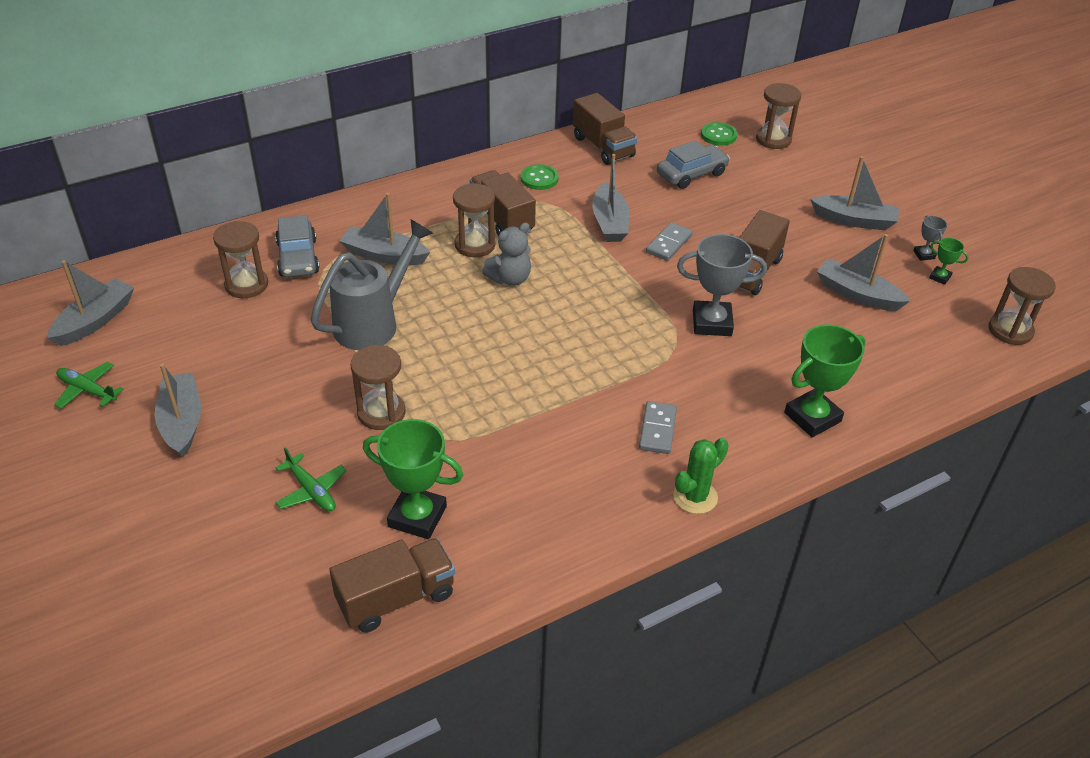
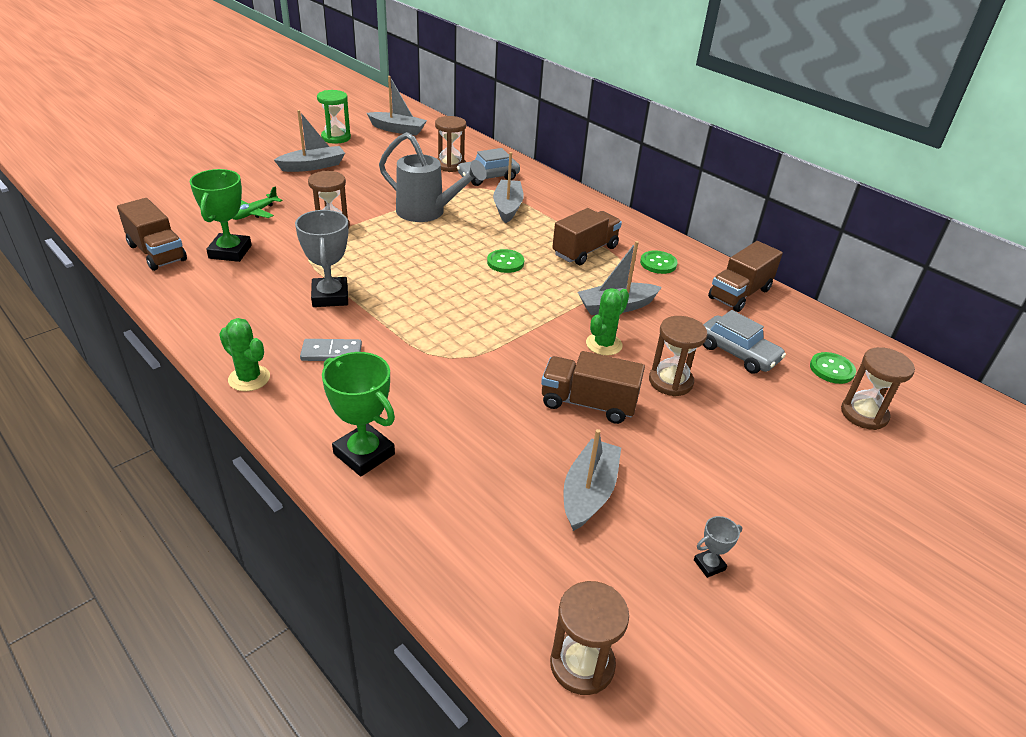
camera: 75 degrees right, 5 degrees down
green plane [54,362,124,409] -> green hourglass [317,90,351,144]
brown hourglass [453,183,495,257] -> brown hourglass moved to [649,316,707,396]
grey teddy bear [482,222,531,286] -> green button [487,249,524,273]
grey domino [646,222,693,261] -> green cactus [586,288,629,356]
grey trophy [677,234,767,336] -> grey trophy moved to [295,210,348,307]
grey boat [810,156,899,230] -> none
green trophy [929,238,968,285] -> none

